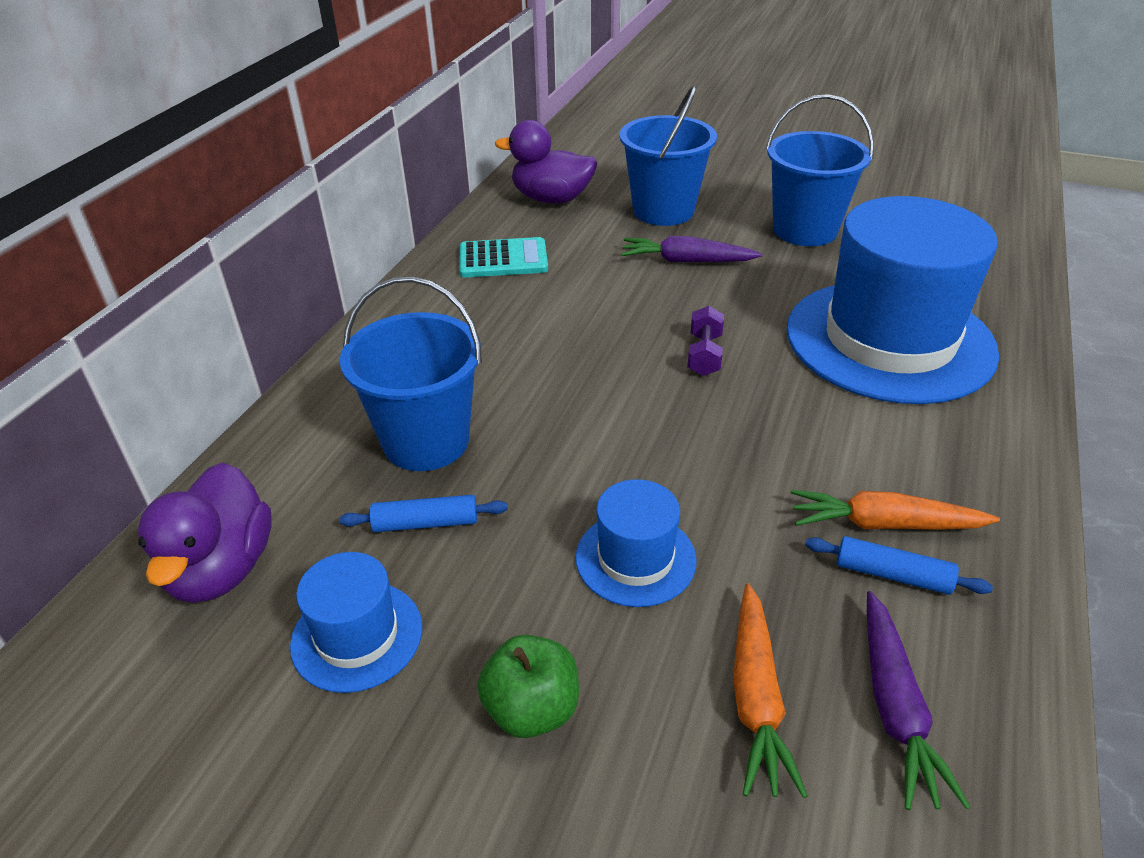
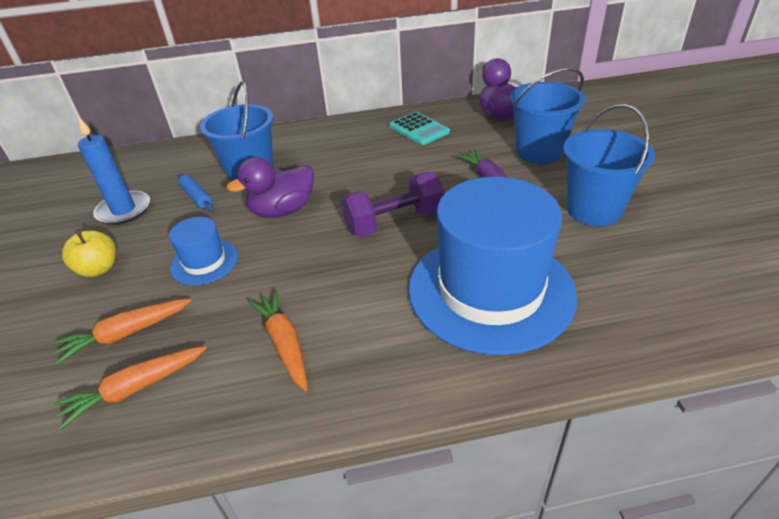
camera: 60 degrees right, 0 degrees up
purple duck [138,462,272,603] -> purple duck moved to [227,157,314,218]
blue hat [290,552,422,693] -> blue candle [78,116,150,225]
green apple [477,635,579,738] -> yellow apple [62,229,116,277]
purple dumbbell [687,306,724,376] -> purple dumbbell [341,172,445,237], size x1.86
blue rolling pin [805,536,993,595] -> none
purple carrot [867,591,970,810] -> orange carrot [54,346,207,430]

